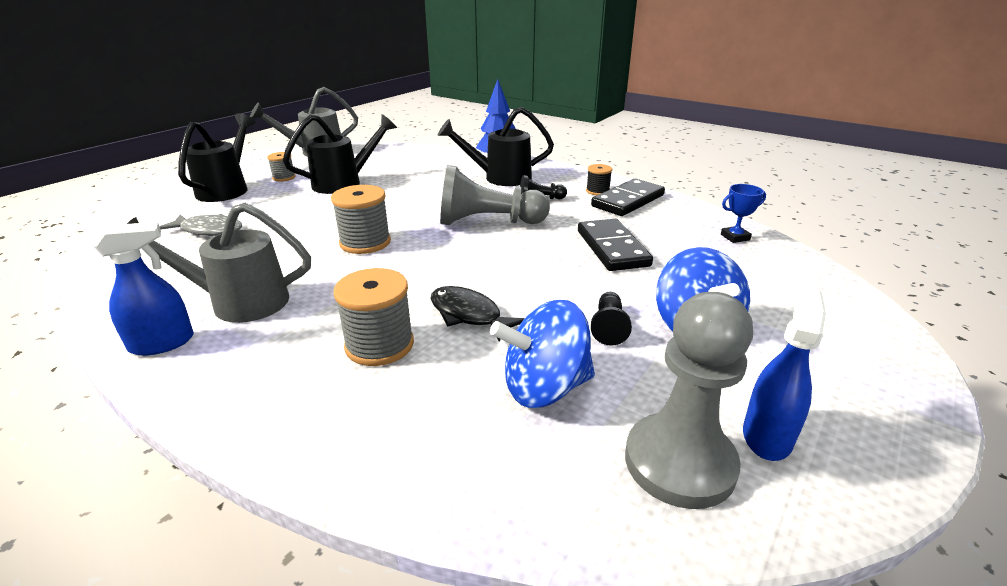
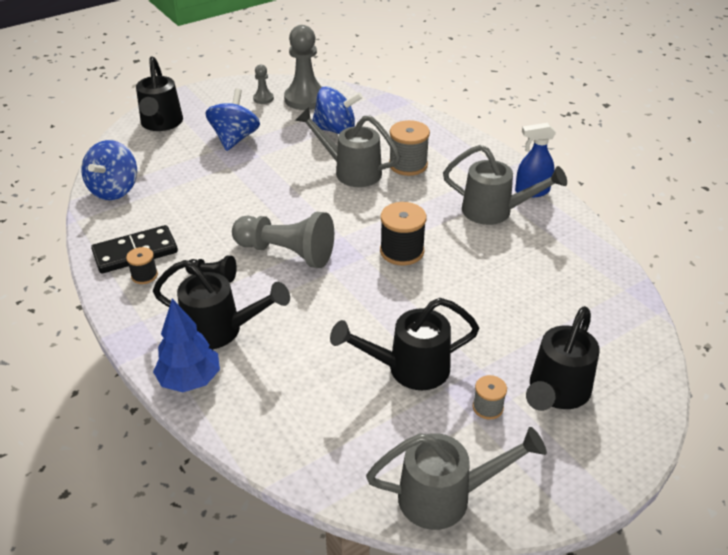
camera: 160 degrees left, 10 degrees up
grey fish [159,214,242,236] -> none
grey spool [331,185,391,254] -> black spool [380,202,427,265]
black fish [430,286,525,342] -> grey watering can [295,107,401,187]
black domino [578,219,653,271] -> none
black pawn [591,292,632,346] -> none
blue trophy [721,184,766,243] -> blue spinning top [82,140,137,200]
blue spray bottle [743,285,826,461] -> grey pawn [253,64,274,104]
none -> black watering can [136,56,183,131]

